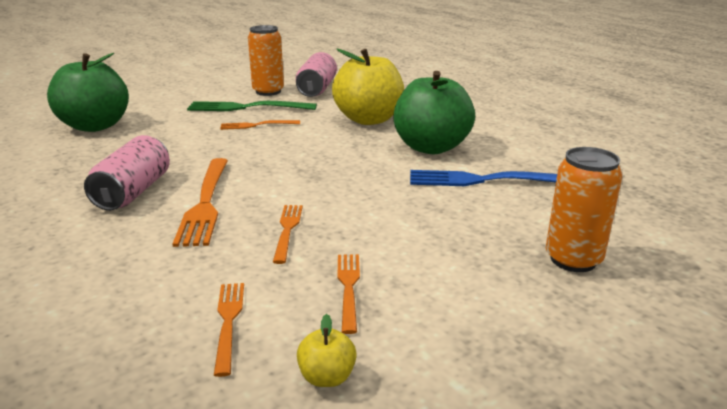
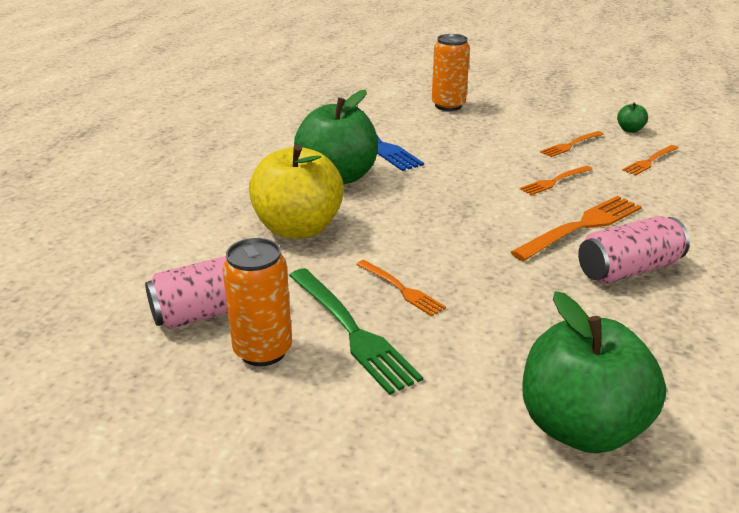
camera: 125 degrees left, 5 degrees up
yellow apple [297,314,357,387] -> green apple [617,103,648,133]

